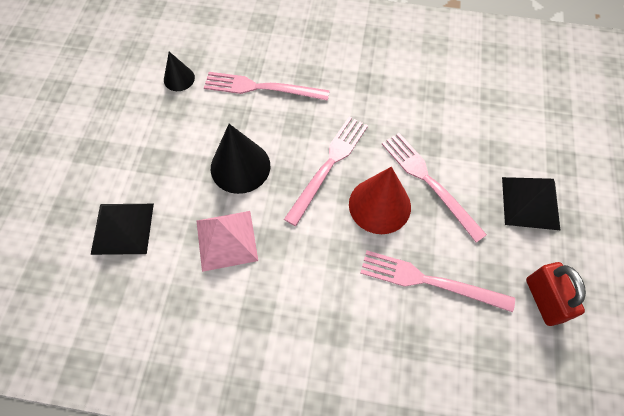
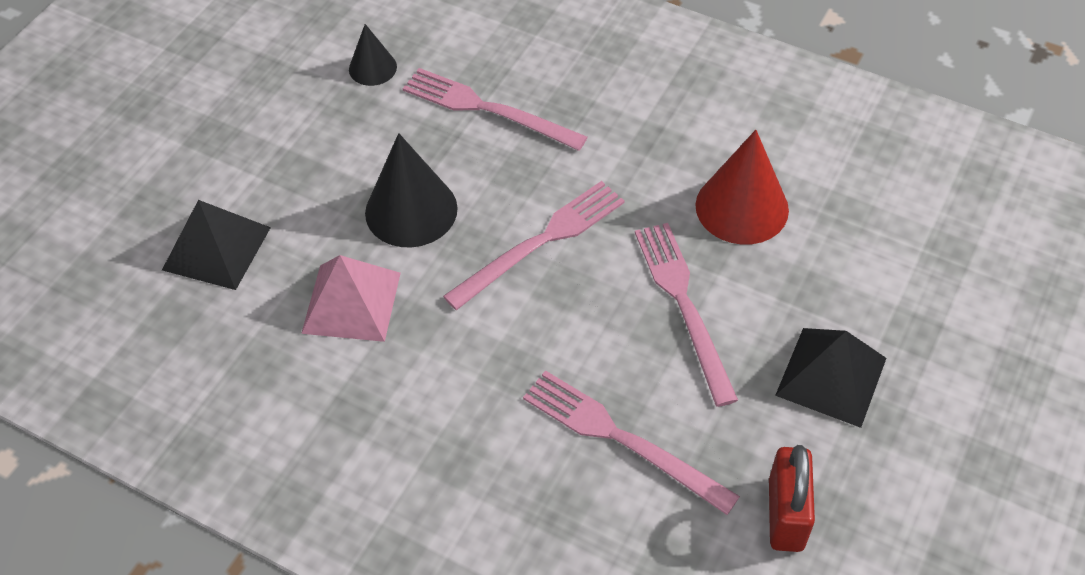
camera: 20 degrees right, 10 degrees down
red cone [349,167,411,234] -> red cone moved to [695,130,789,245]

